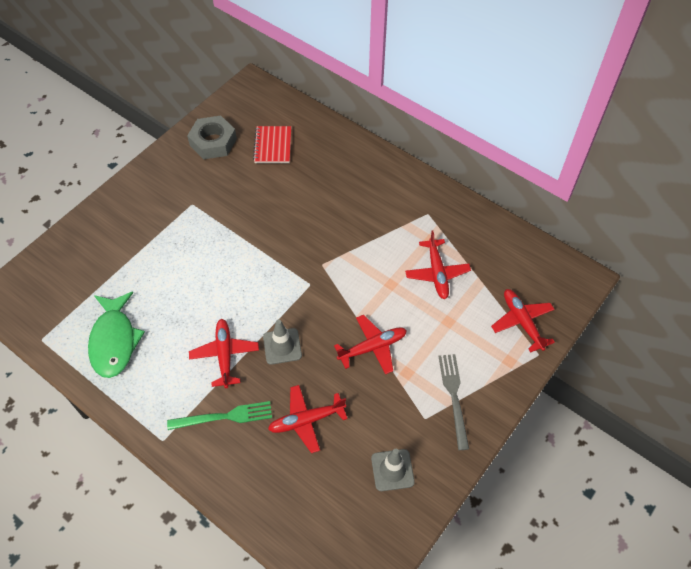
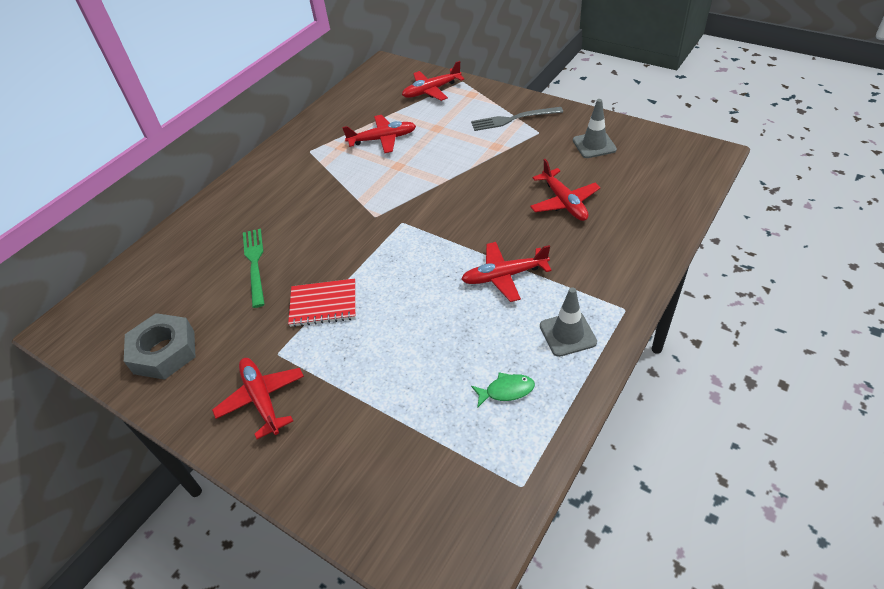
camera: 90 degrees left, 10 degrees down
green fish [88,291,145,378] -> green fish [471,372,535,407], size x0.47
green fork [167,401,272,430] -> green fork moved to [243,228,265,308]
red notebook [253,126,291,163] -> red notebook moved to [288,278,356,327]
grey traffic cone [263,320,302,365] -> grey traffic cone moved to [540,287,597,357]
red plane [334,315,407,374] -> red plane moved to [212,358,304,439]

